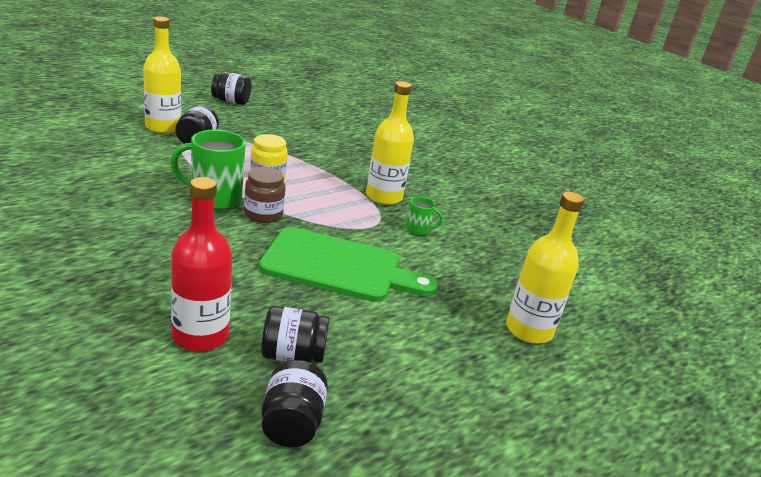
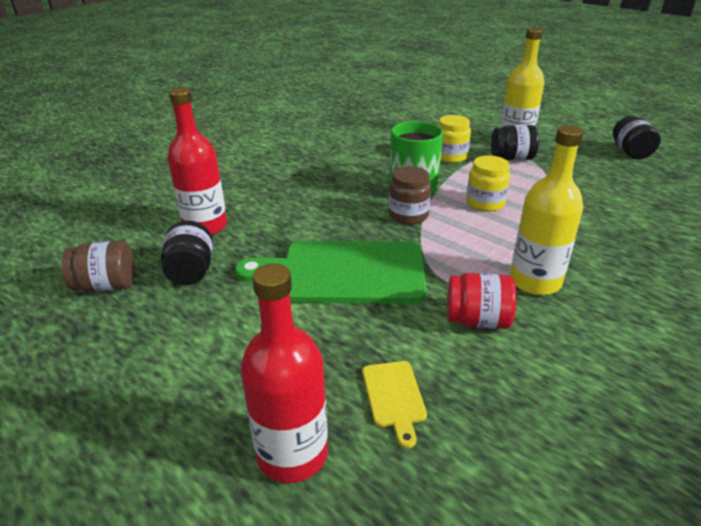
camera: 85 degrees right, 5 degrees up
green cutting board [259,227,438,302] -> green cutting board turned 90 degrees clockwise [235,241,427,304]
black jar [262,360,328,447] -> brown jar [62,241,135,292]
green mug [406,197,443,235] -> red jar [447,273,516,329]
yellow bottle [506,192,585,344] -> red bottle [240,263,328,483]
none -> yellow cutting board [362,361,427,448]
none -> yellow jar [438,115,471,163]

